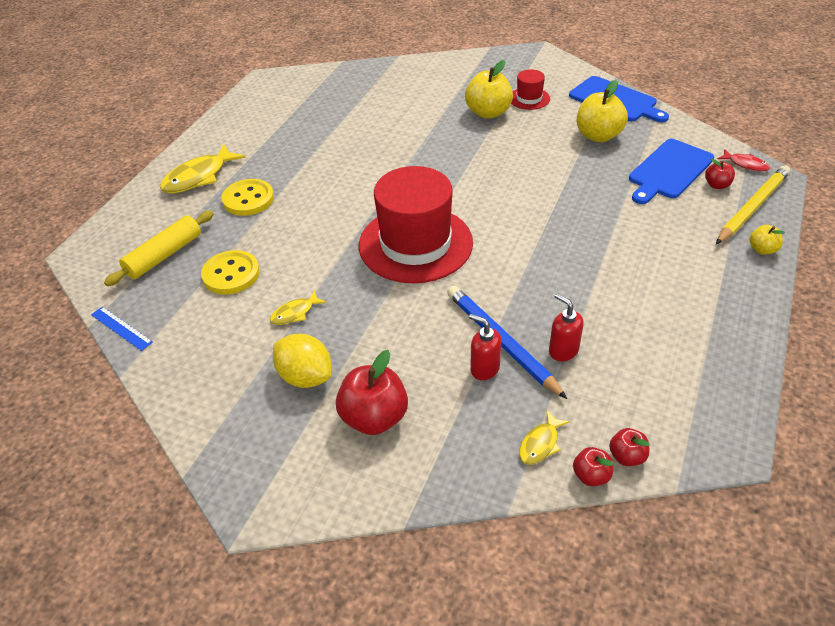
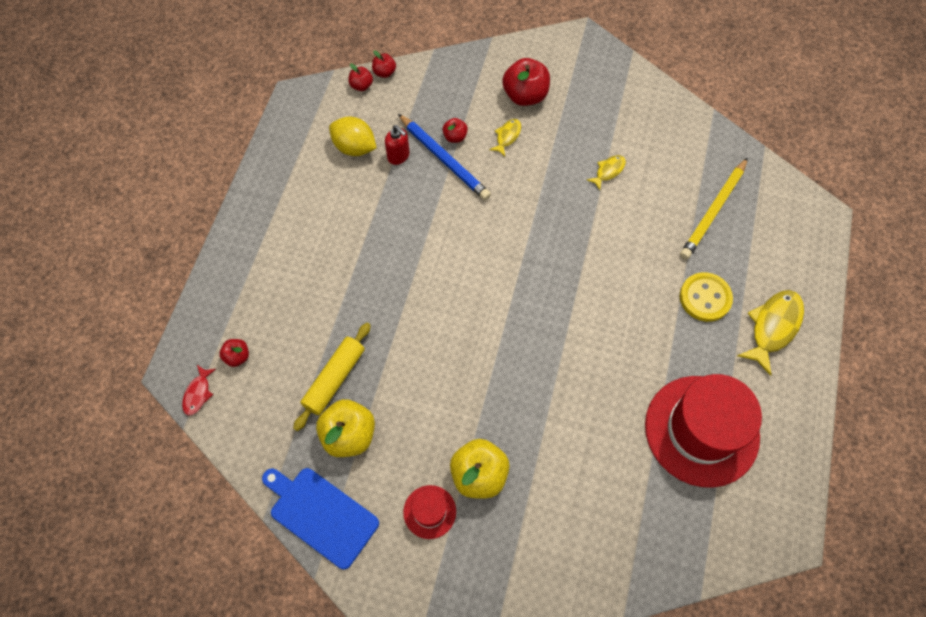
camera: 170 degrees right, 20 degrees up
blue ruler [91,307,153,351] -> none
yellow rolling pin [104,210,213,286] -> yellow rolling pin moved to [293,323,371,431]
yellow button [201,250,260,295] -> none
yellow lemon [273,334,332,388] -> yellow lemon moved to [329,116,377,156]
red hat [359,166,473,283] -> red hat moved to [645,374,762,488]
red soap dispenser [469,314,501,380] -> red apple [442,118,468,143]
yellow fish [519,411,570,465] -> yellow fish moved to [489,119,521,156]
blue cutting board [629,139,714,204] -> none
yellow pencil [716,165,790,244] -> yellow pencil moved to [680,157,748,260]
red fish [718,149,770,171] -> red fish turned 105 degrees counterclockwise [182,365,216,415]
yellow apple [749,225,785,255] -> none

